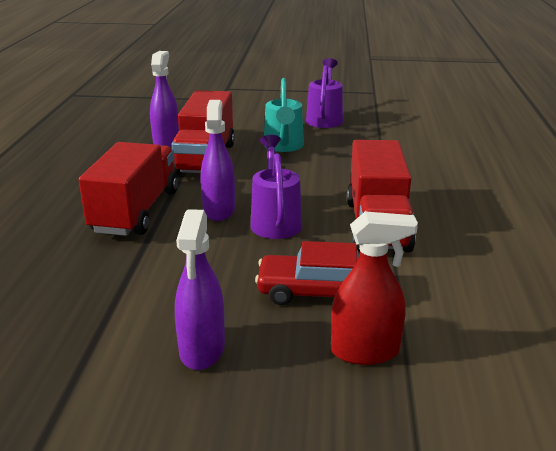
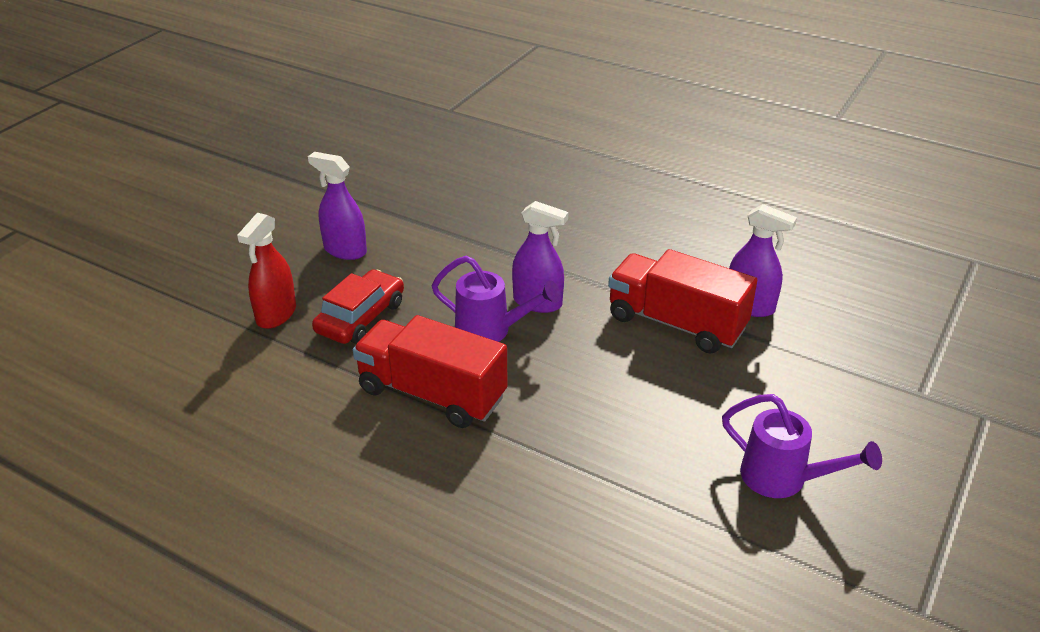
camera: 115 degrees right, 10 degrees up
red truck [79,142,178,236] -> none
turquoise watering can [264,78,304,152] -> none

